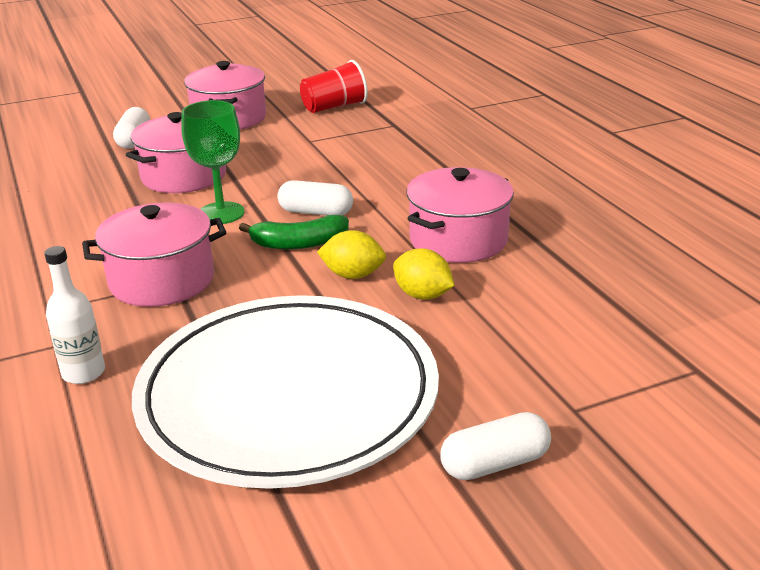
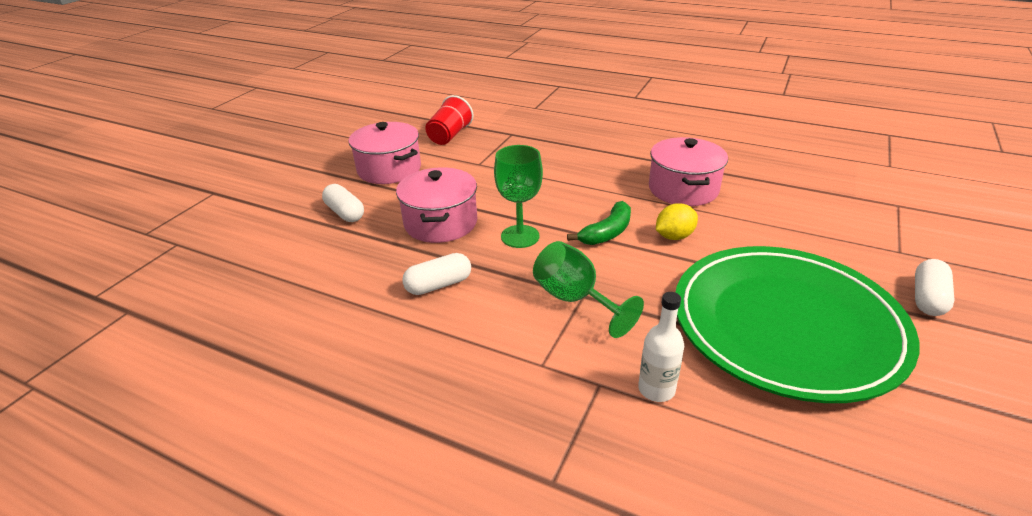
camera: 40 degrees left, 5 degrees up
pink pot [82,202,226,307] -> green goblet [533,241,644,338]
white plate [132,295,439,489] -> green plate [675,246,919,403]
white capsule [277,180,353,216] -> white capsule moved to [402,253,471,295]
yellow lemon [393,248,455,300] -> none

